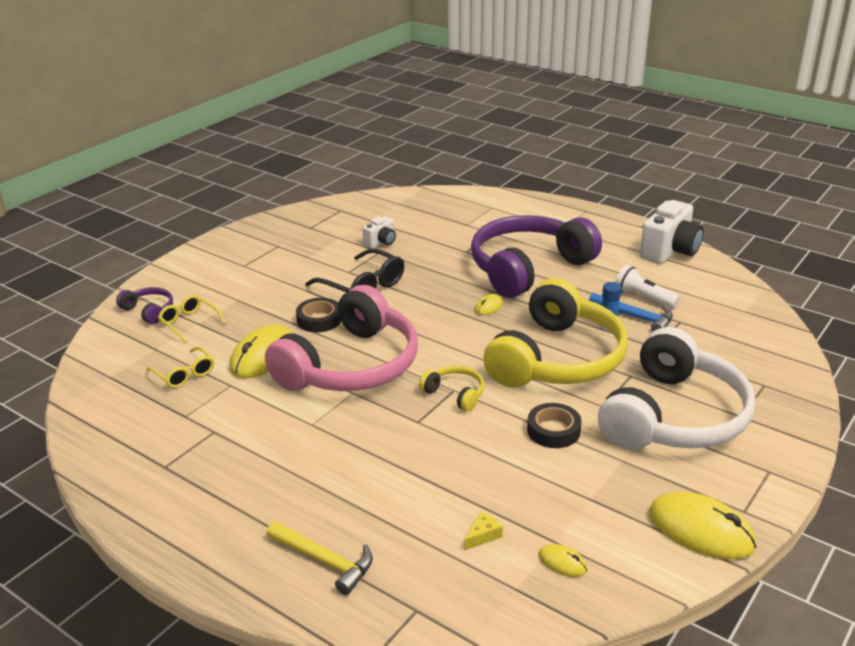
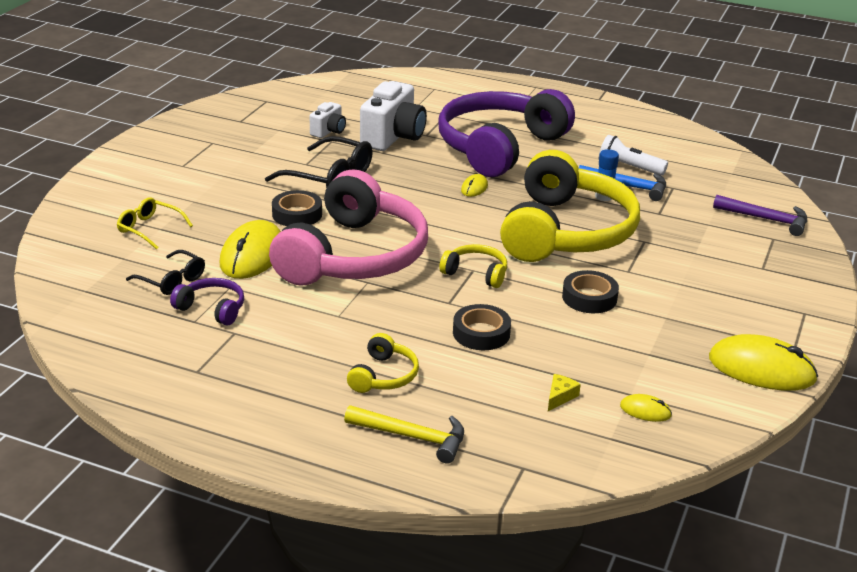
camera: 15 degrees left, 0 degrees up
purple headphones [116,287,173,324] -> purple headphones moved to [170,278,244,325]
yellow glasses [147,346,214,388] -> black glasses [126,250,205,295]
white headphones [598,327,756,450] -> none
white camera [640,200,704,264] -> white camera moved to [360,81,427,151]
none -> yellow headphones [347,333,419,393]
none -> black tape [453,304,511,350]
none -> purple hammer [713,195,807,236]

